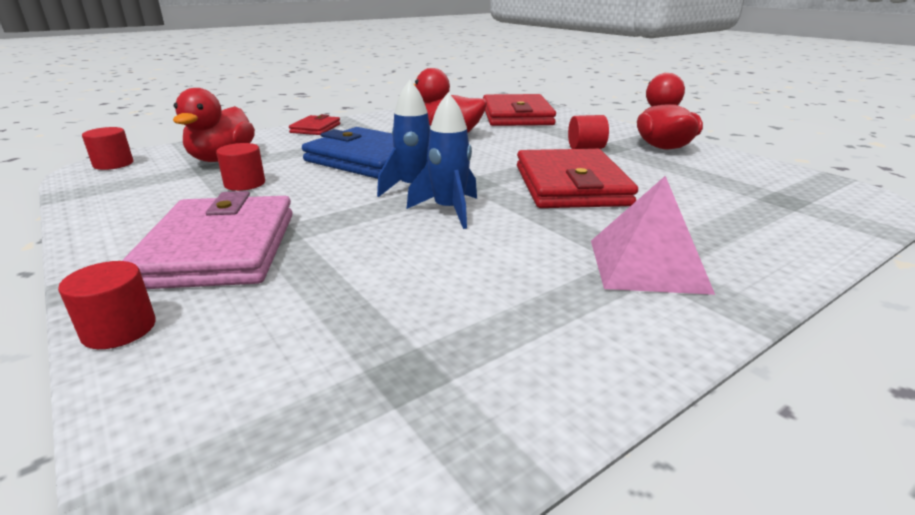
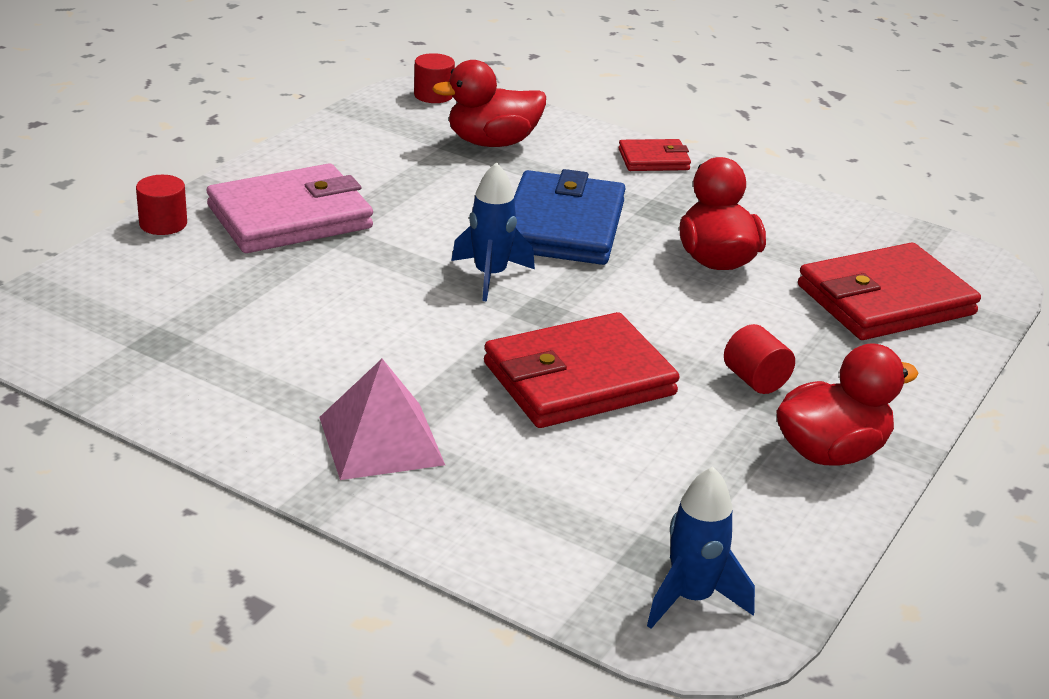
camera: 65 degrees right, 5 degrees up
red cylinder [216,143,265,191] -> none
blue rocket [407,92,477,229] -> blue rocket moved to [647,467,755,629]

